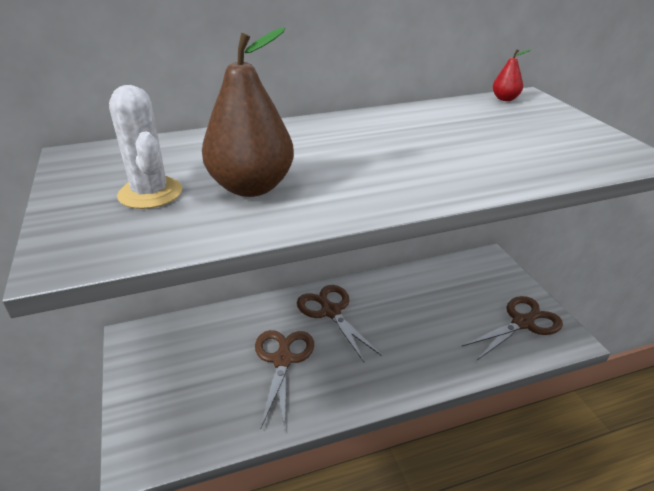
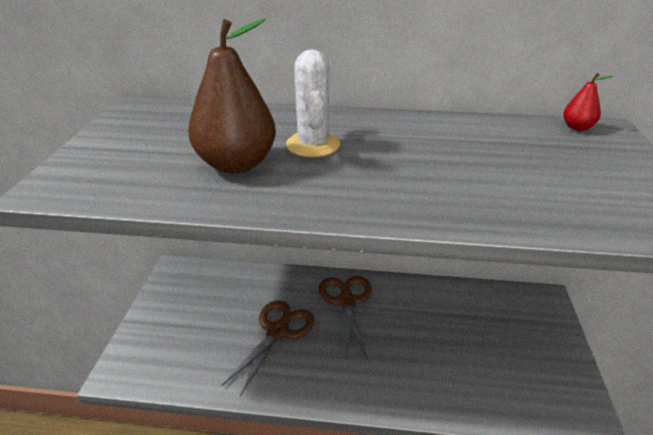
camera: 25 degrees right, 0 degrees up
white cactus [109,85,182,209] -> white cactus moved to [286,49,340,157]
brown scissors [462,296,563,360] -> none

